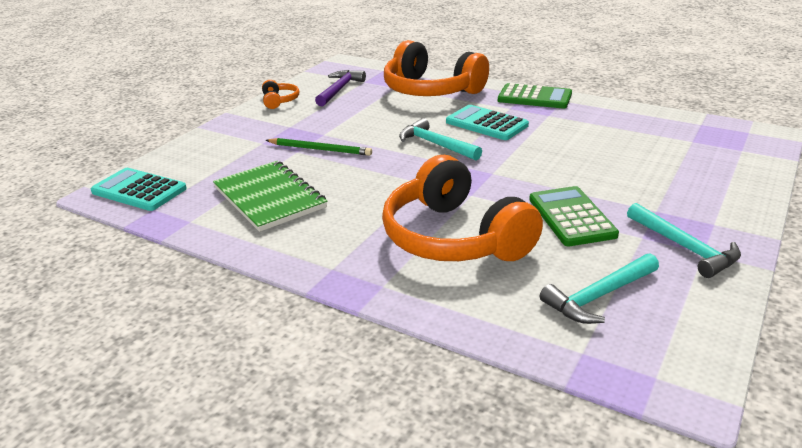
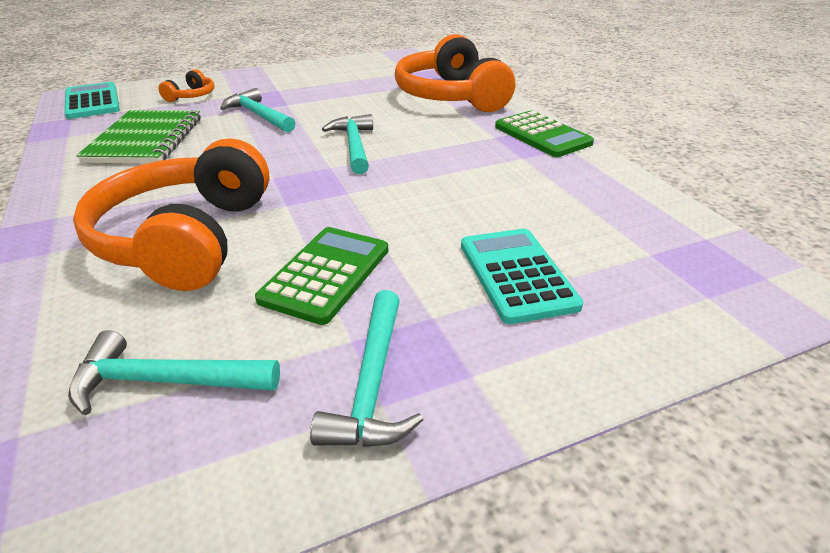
camera: 35 degrees right, 5 degrees up
orange headphones [262,80,299,109] -> orange headphones moved to [159,69,214,102]
green pencil [266,138,372,156] -> turquoise hammer [220,88,295,133]
purple hammer [315,70,366,106] -> none
turquoise calculator [446,105,529,140] -> turquoise calculator moved to [461,229,583,324]

